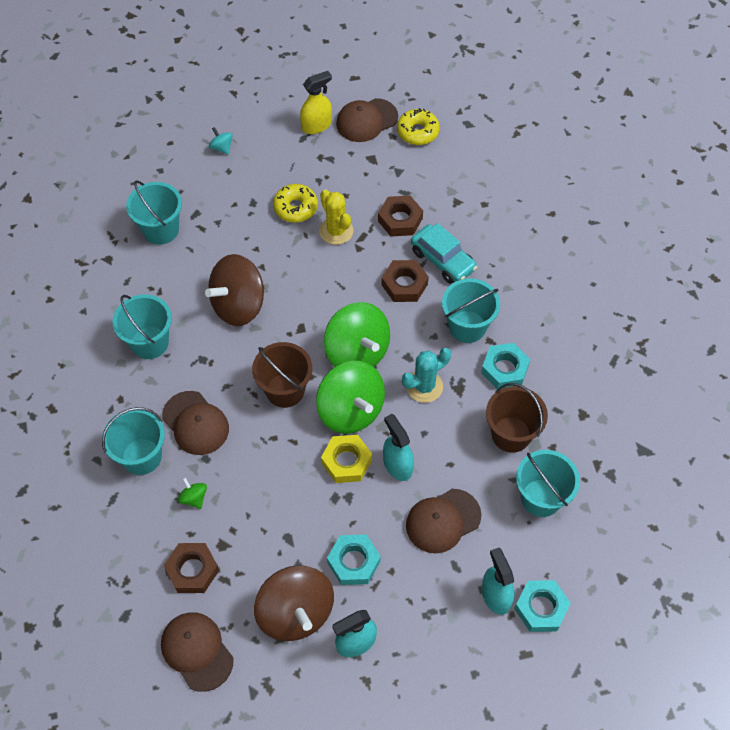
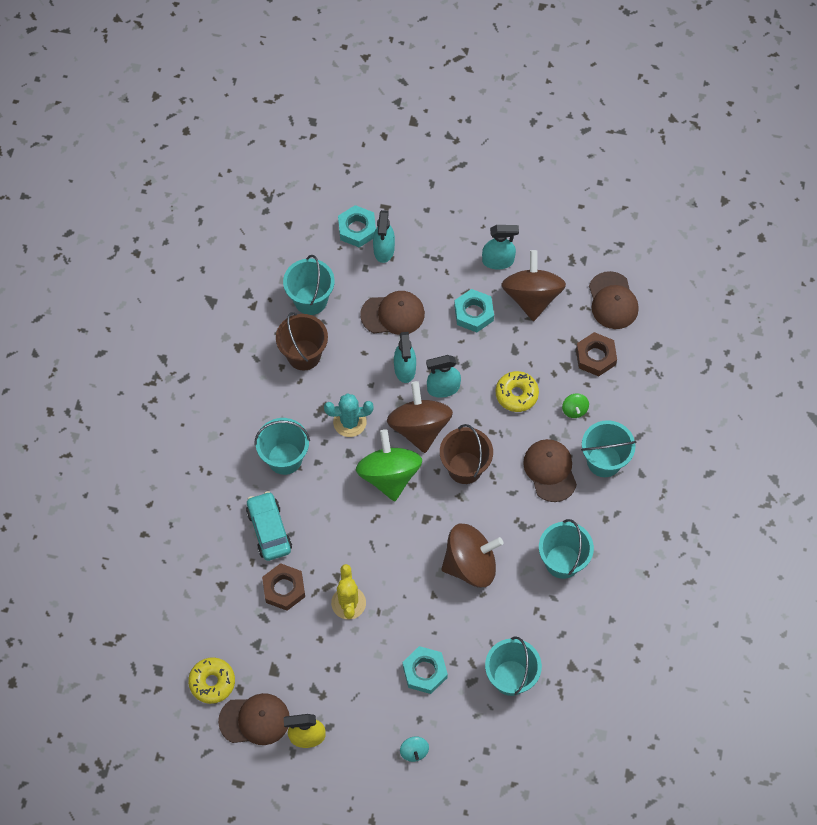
camera: 155 degrees left, 5 degrees up
yellow donut [273,184,318,222] -> yellow donut moved to [496,371,539,412]
green spinning top [316,361,385,434] -> brown spinning top [387,381,453,453]
yellow nut [321,435,372,483] -> turquoise spray bottle [426,355,461,398]
brown nut [382,260,429,302] -> none
turquoise nut [481,343,530,389] -> turquoise nut moved to [403,646,448,694]

